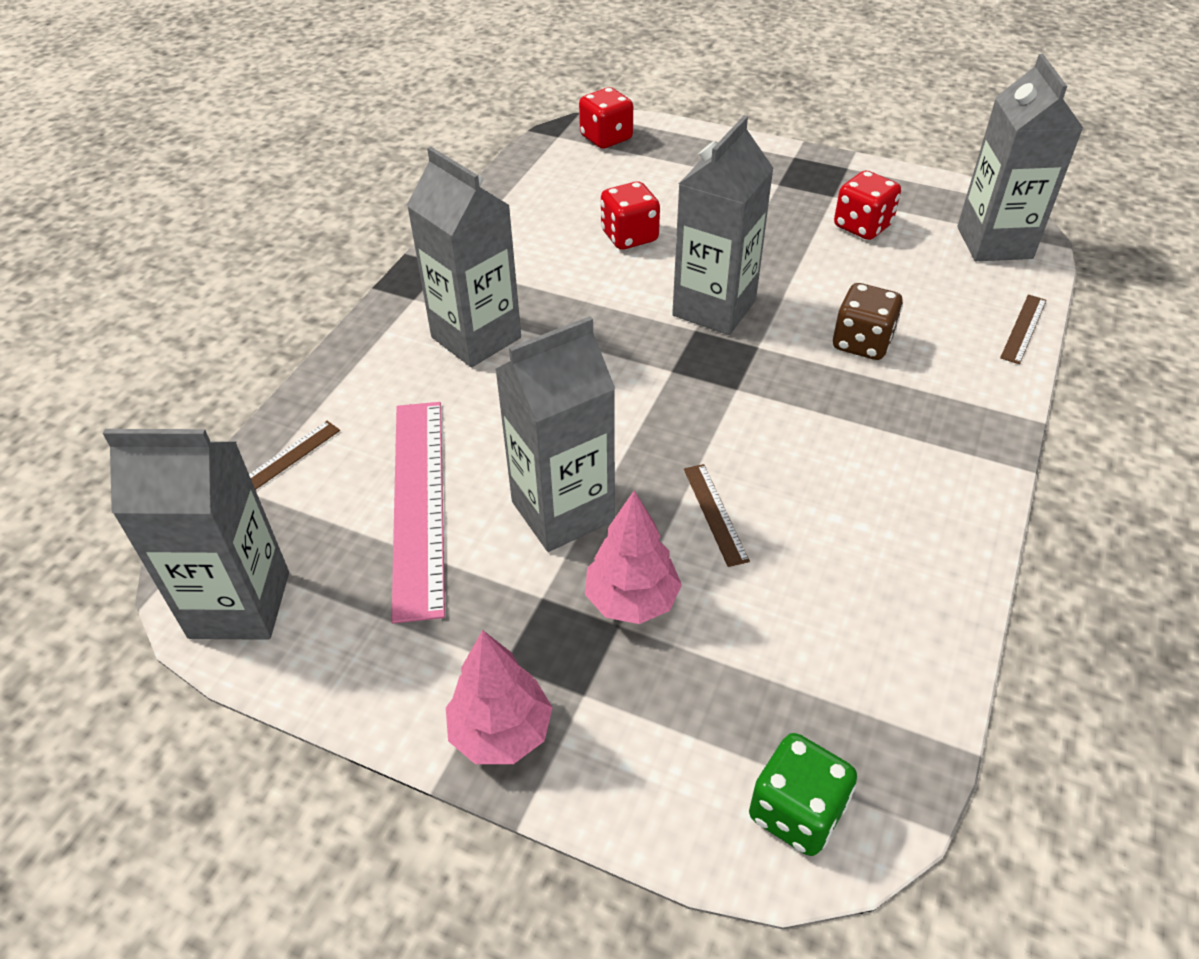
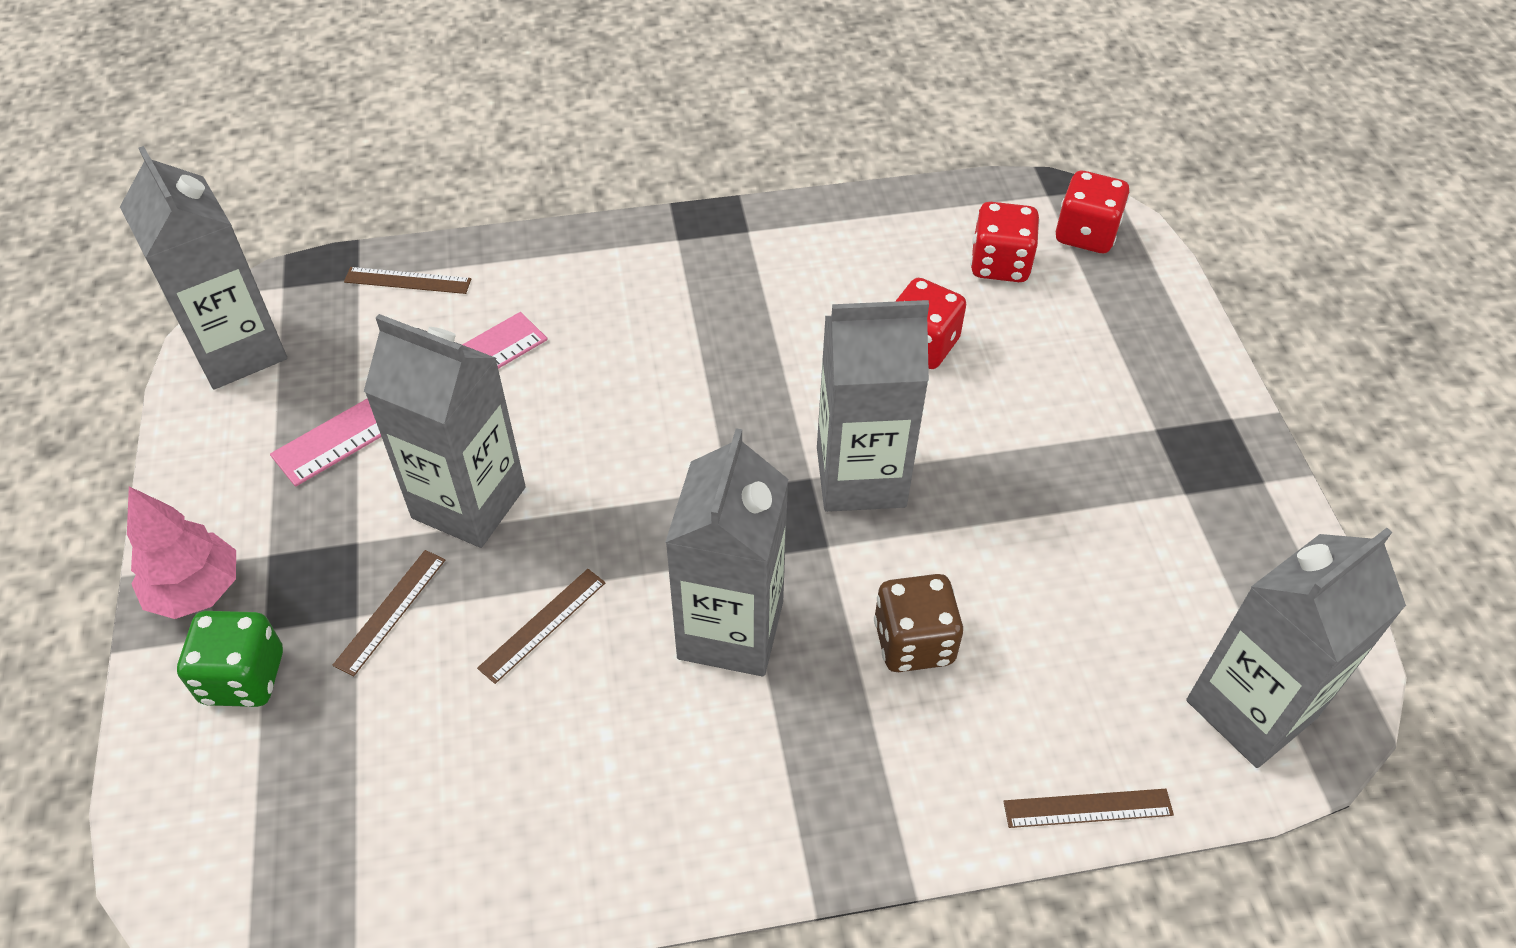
camera: 55 degrees right, 5 degrees up
grey carton [407,147,521,367] -> grey carton moved to [665,428,788,676]
pink tree [585,491,682,624] -> brown ruler [333,550,445,677]
green dice [749,733,857,856] -> green dice moved to [177,611,283,707]
red dice [834,170,901,240] -> red dice moved to [970,202,1040,282]

